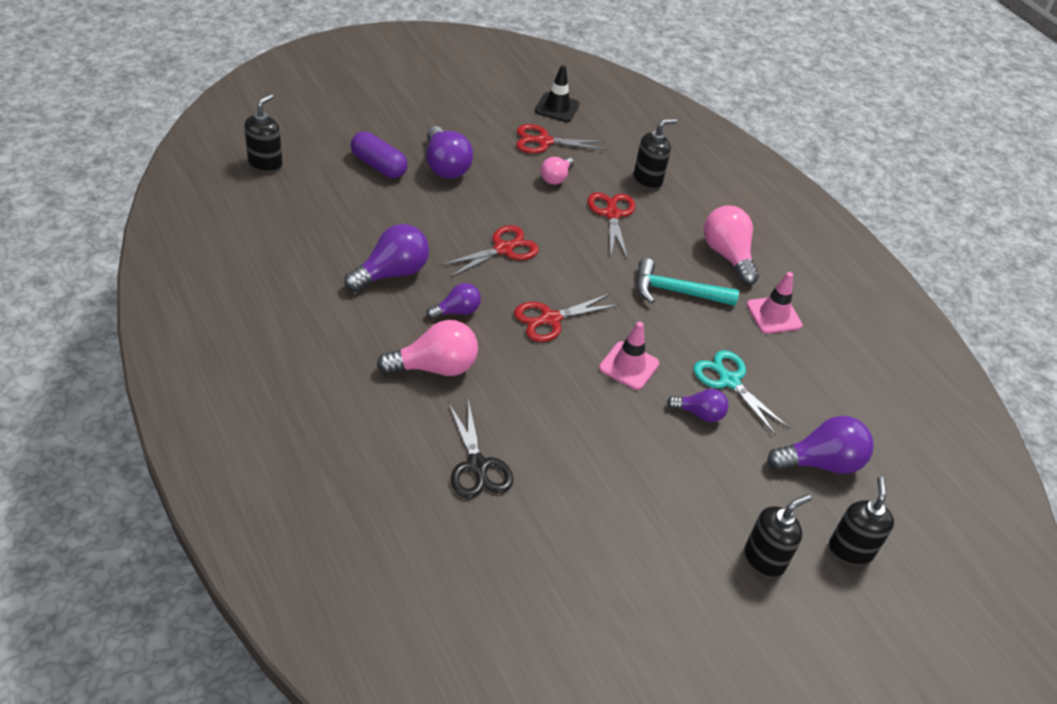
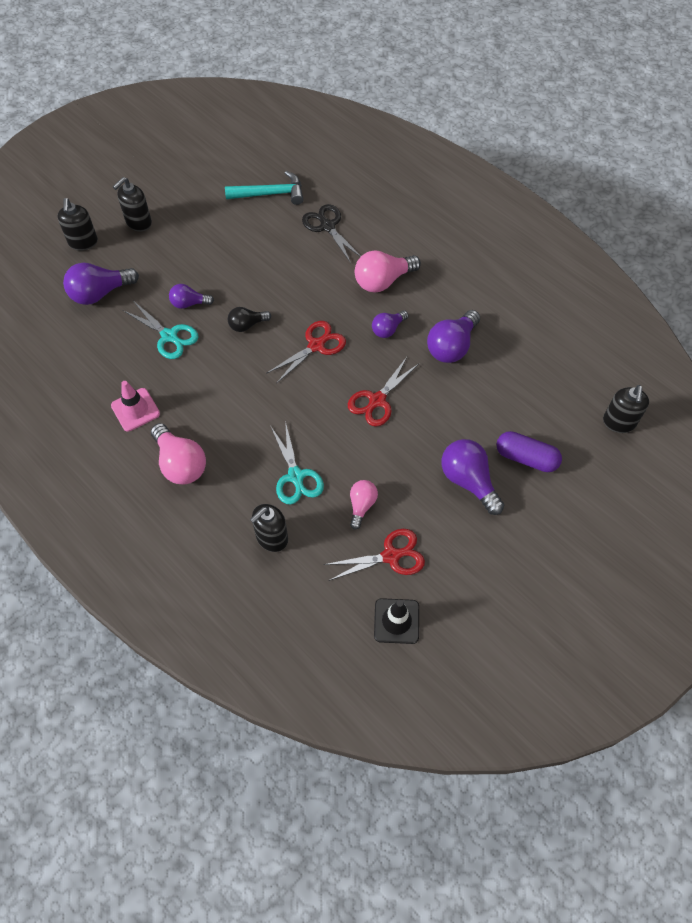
camera: 170 degrees right, 15 degrees up
red scissors [587,192,636,259] -> turquoise scissors [270,421,324,504]
pink traffic cone [599,322,659,390] -> black light bulb [228,307,271,332]
turquoise hammer [636,258,739,306] -> turquoise hammer moved to [225,171,304,205]

